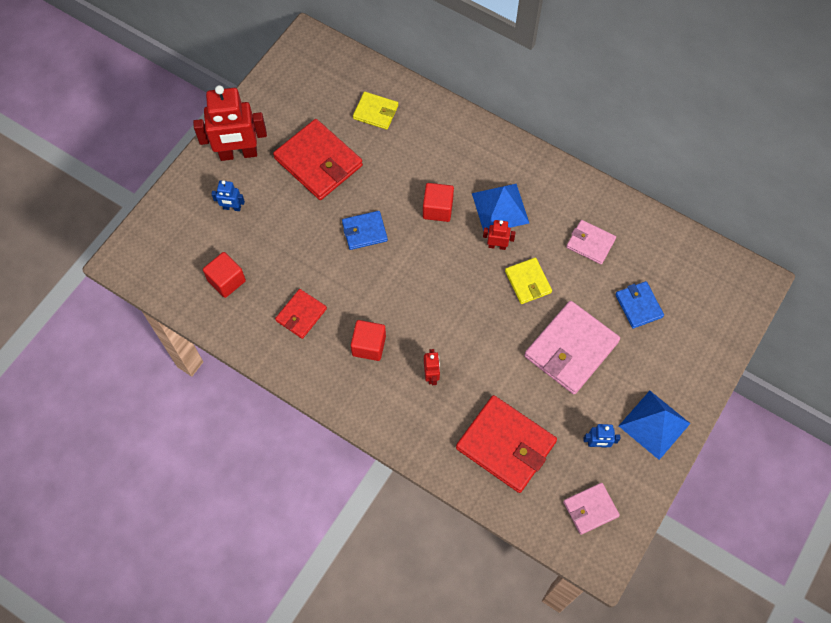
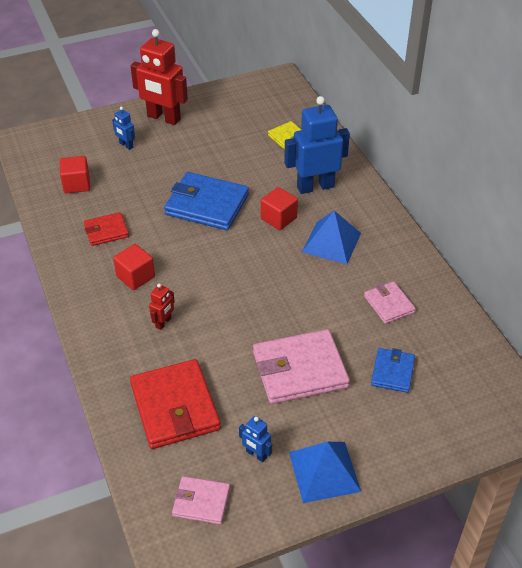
camera: 35 degrees right, 20 degrees down
red wallet [273,119,363,200] -> none
blue wallet [342,211,388,250] -> blue wallet [164,172,249,230], size x1.82
red robot [483,220,516,250] -> none
yellow wallet [505,257,552,304] -> none
none -> blue robot [284,96,350,194]

